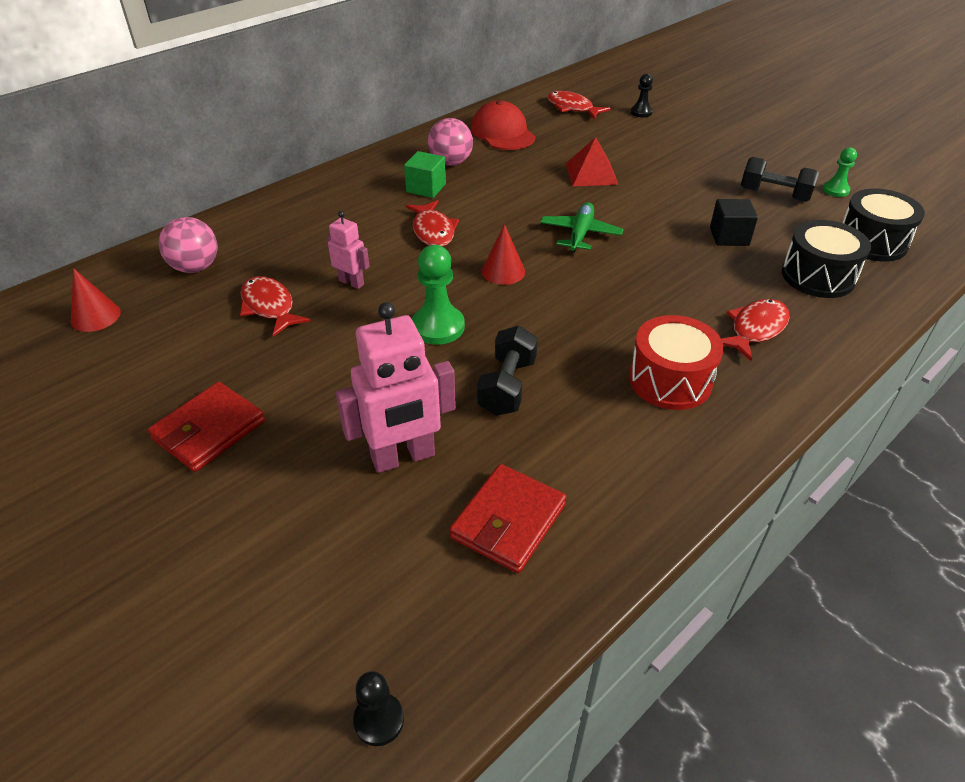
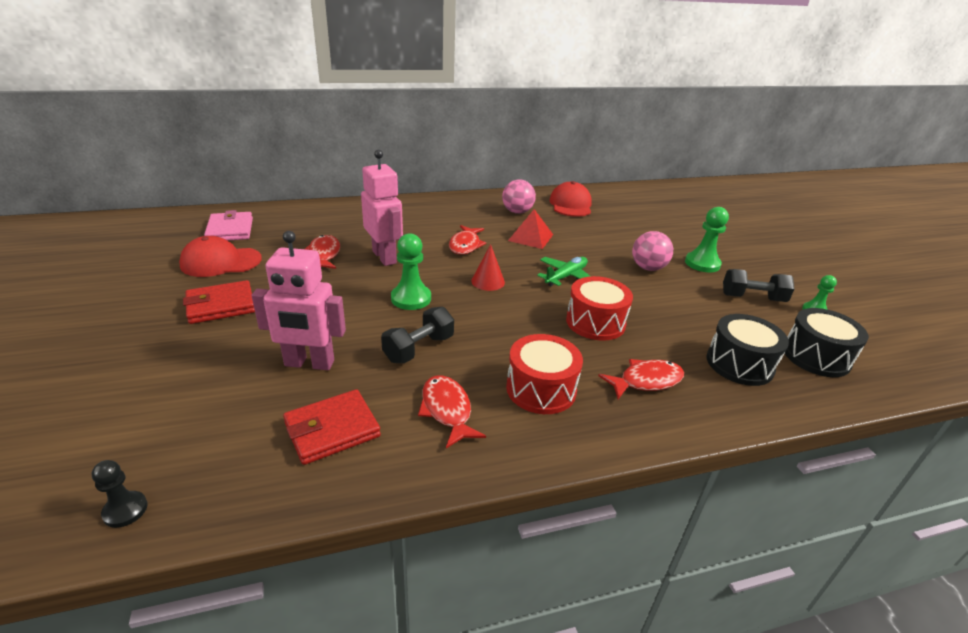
camera: 25 degrees right, 10 degrees down
red cone [71,268,121,332] -> pink wallet [204,210,253,241]
pink ball [158,217,218,273] -> pink ball moved to [632,231,673,271]
pink robot [327,211,370,289] -> pink robot [361,150,403,266], size x1.86
green cube [404,151,446,198] -> none
red fish [547,91,611,119] -> red fish moved to [418,375,486,448]
red pyramid [566,137,619,186] -> red pyramid moved to [508,209,553,249]
black pawn [630,74,653,117] -> none
black cube [710,199,758,246] -> none
black dumbbell [741,157,819,202] -> black dumbbell turned 45 degrees counterclockwise [723,269,794,302]
none -> red cap [179,236,262,277]
none -> red drum [566,276,633,341]
none -> green pawn [685,207,729,273]

